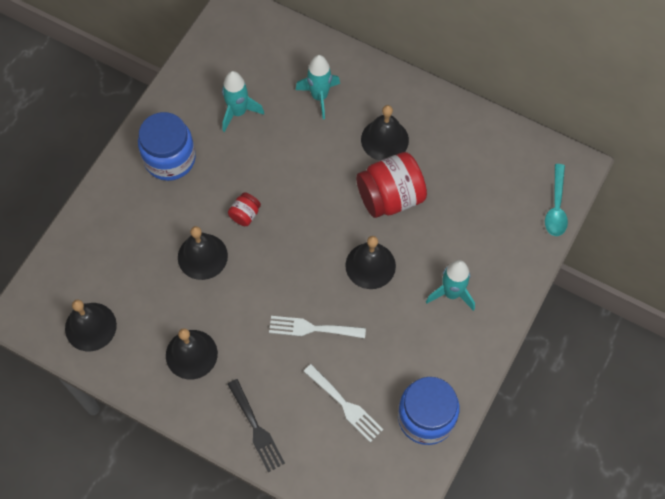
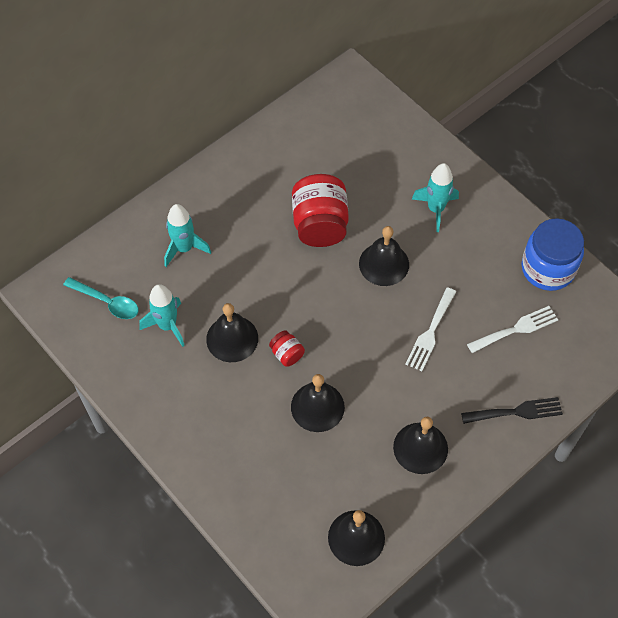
camera: 70 degrees left, 5 degrees down
blue jar [138,112,196,181] -> none
black bell [361,105,409,161] -> black bell moved to [206,303,258,362]
turquoise spoon [545,164,568,236] -> turquoise spoon moved to [63,277,139,319]

